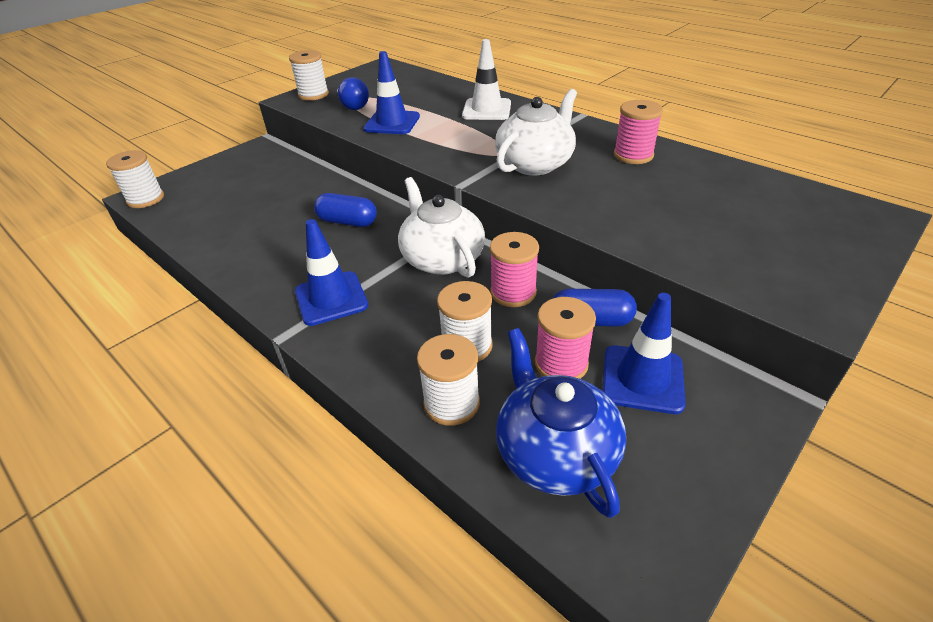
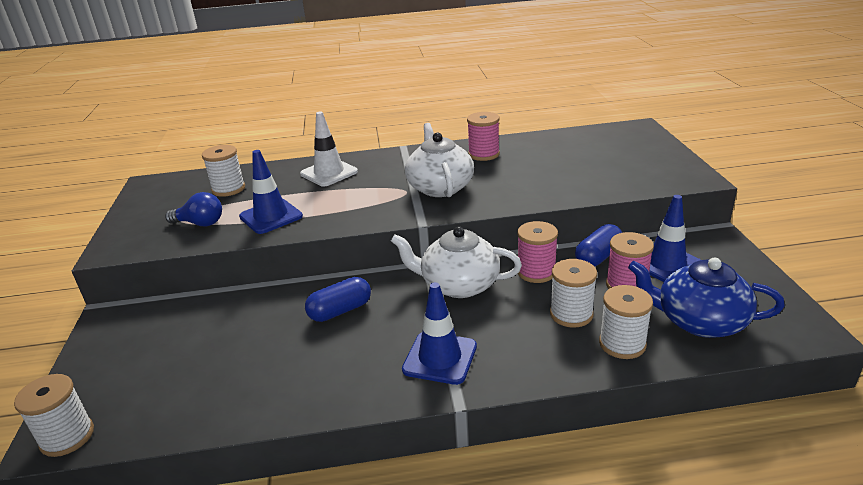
camera: 50 degrees left, 10 degrees down
white spool [289,50,329,101] -> white spool moved to [202,145,245,197]

